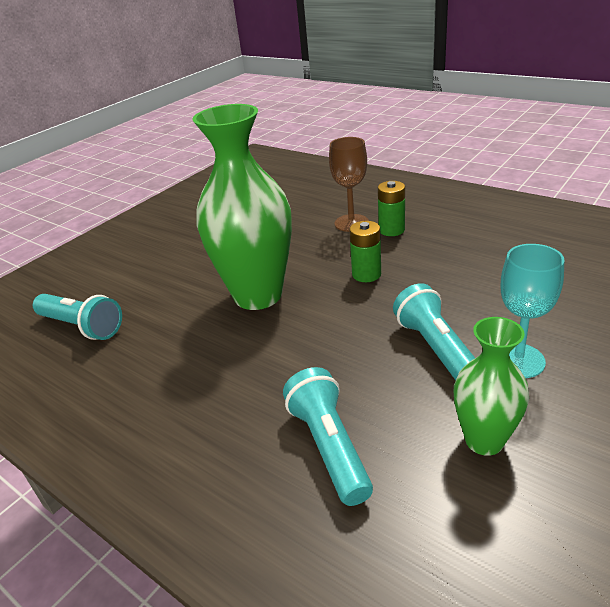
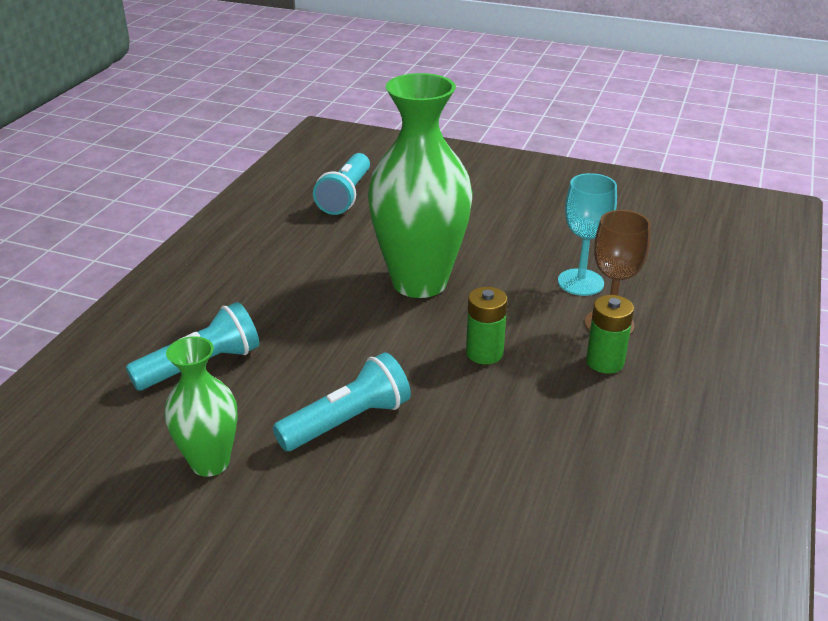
camera: 70 degrees right, 0 degrees up
turquoise goblet [501,244,564,378] -> turquoise goblet moved to [558,173,617,296]

